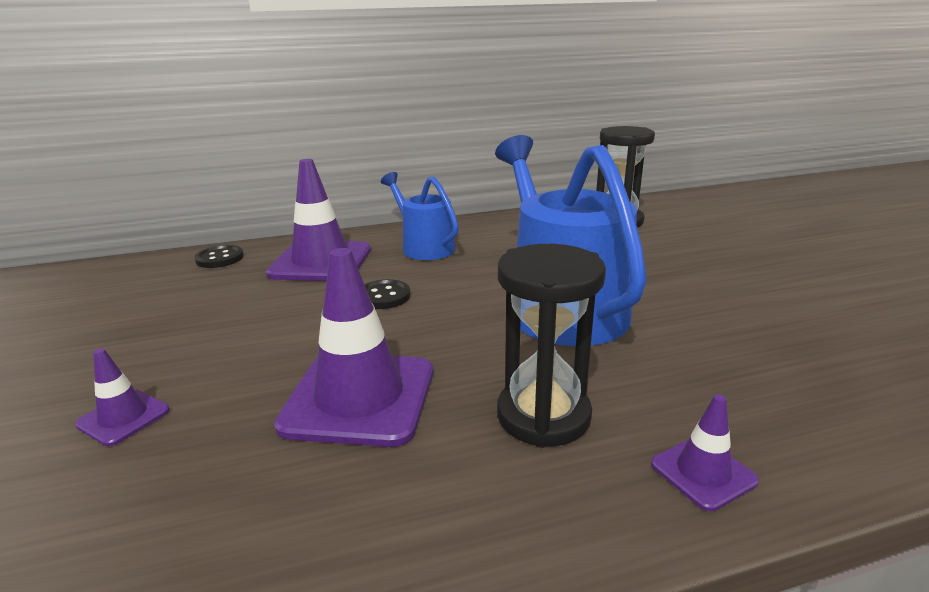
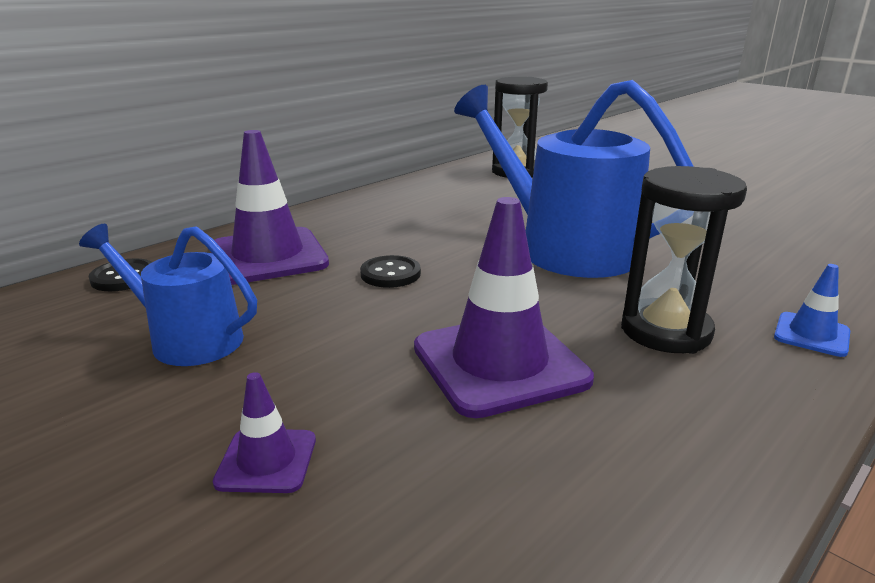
camera: 30 degrees left, 0 degrees up
blue watering can [381,172,459,260] -> blue watering can moved to [79,224,257,366]
purple traffic cone [651,394,759,511] -> blue traffic cone [774,264,850,357]

